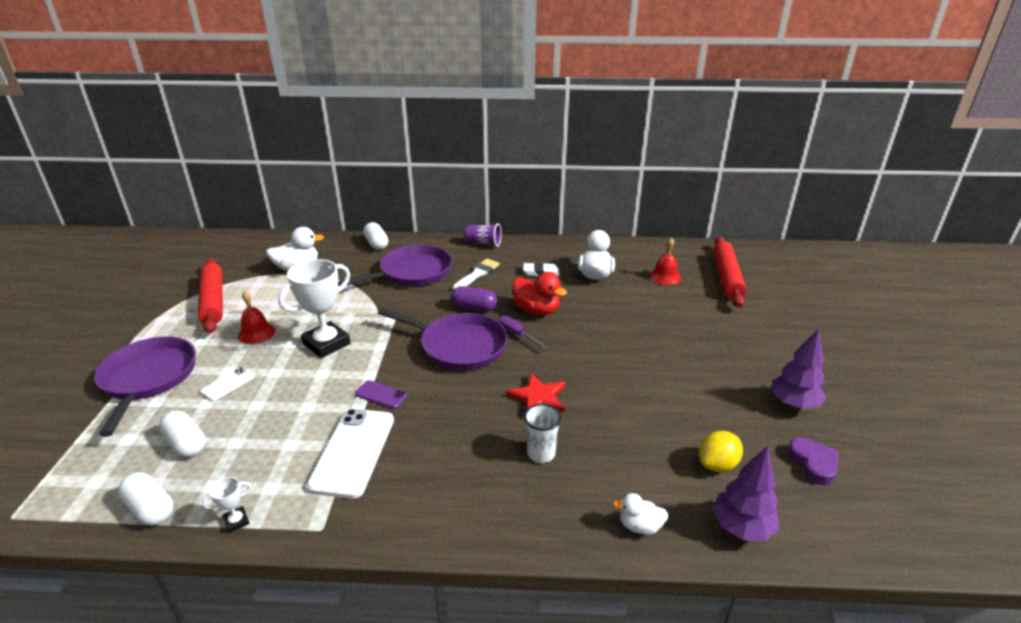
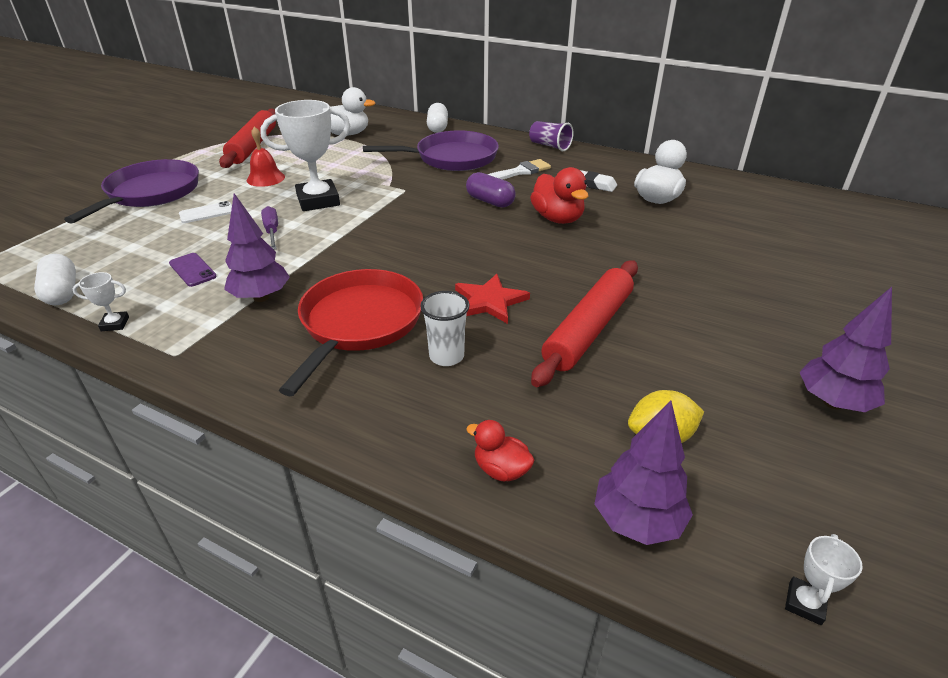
camera: 25 degrees right, 5 degrees up
white capsule [159,411,206,458] -> none
white phone [307,409,394,499] -> purple tree [224,193,290,302]
purple phone [355,380,407,409] -> purple phone moved to [169,253,217,287]
purple pan [378,307,508,370] -> none
purple screwdriver [498,315,549,349] -> purple screwdriver moved to [261,206,278,250]
white duck [613,493,669,535] -> red duck [466,420,535,482]
red bell [649,238,681,285] -> none
red rolling pin [713,237,746,308] -> red rolling pin moved to [531,260,638,387]
purple heart [787,438,839,485] -> none
none -> red pan [279,269,423,396]
none -> white trophy [785,534,863,625]

